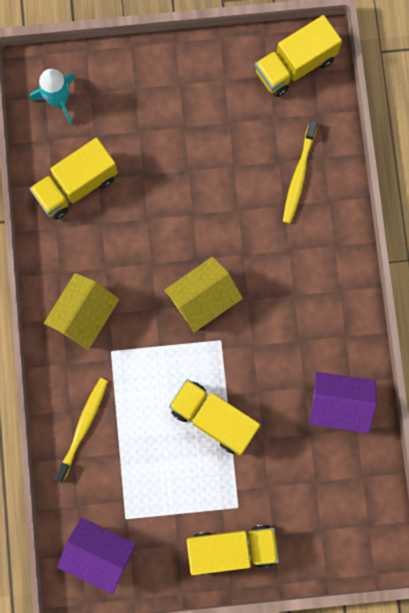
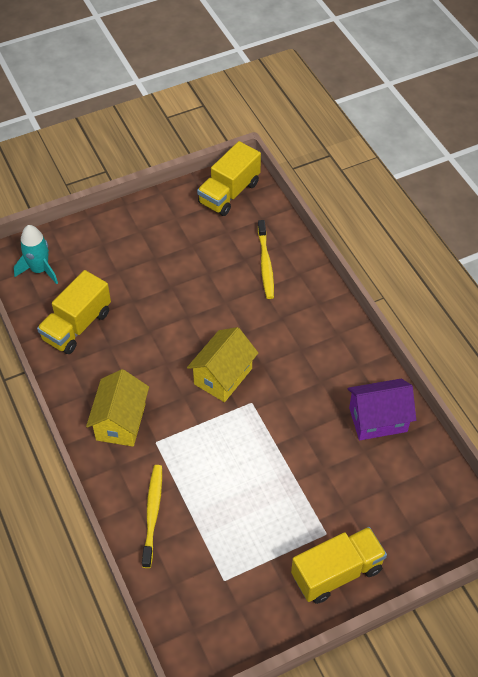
camera: 20 degrees left, 25 degrees down
purple house [57,518,136,594] -> none
yellow truck [169,379,260,455] -> none

